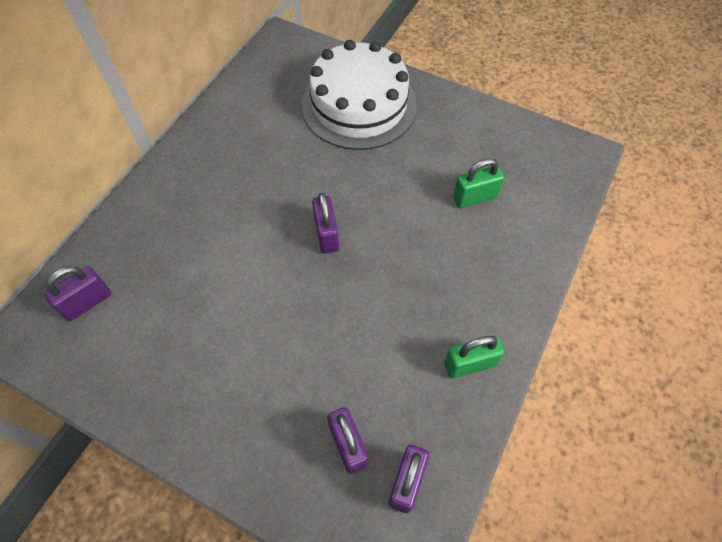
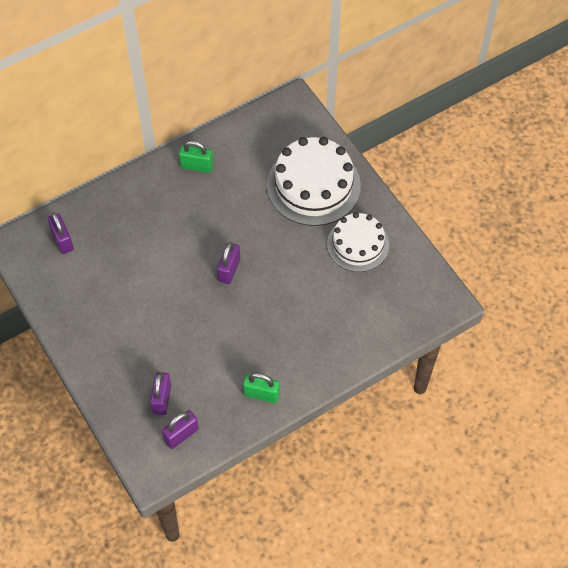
camera: 30 degrees right, 0 degrees up
purple padlock [44,266,111,321] -> purple padlock turned 75 degrees clockwise [48,213,74,254]
green padlock [453,158,504,208] -> green padlock moved to [179,141,213,173]
none -> white cake [327,212,389,272]

